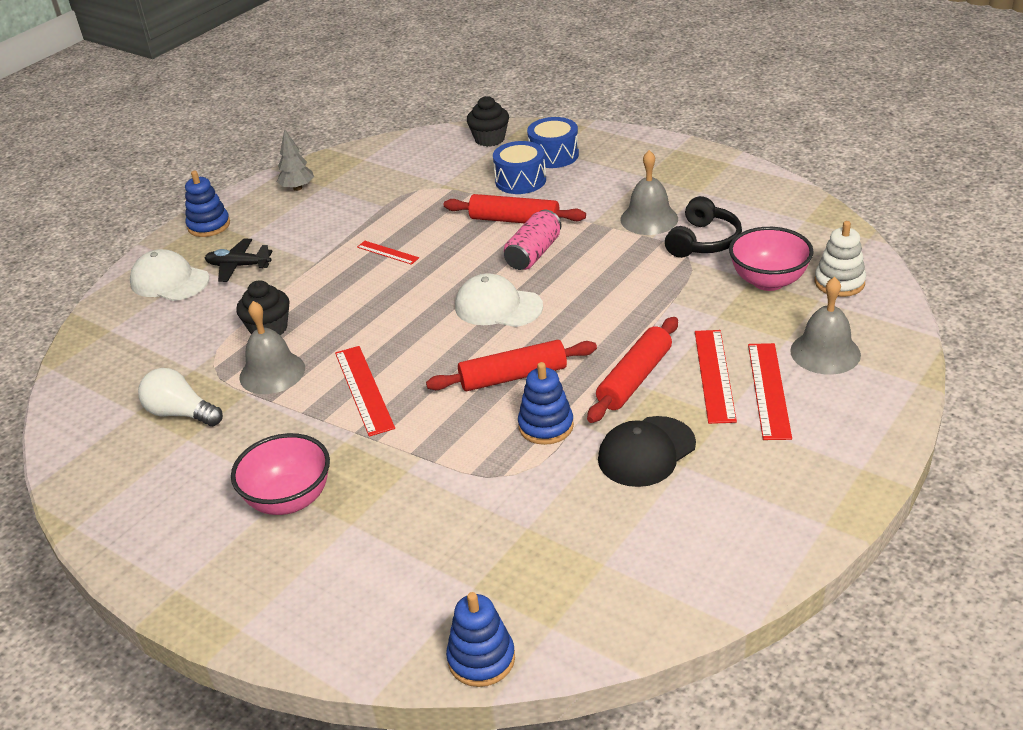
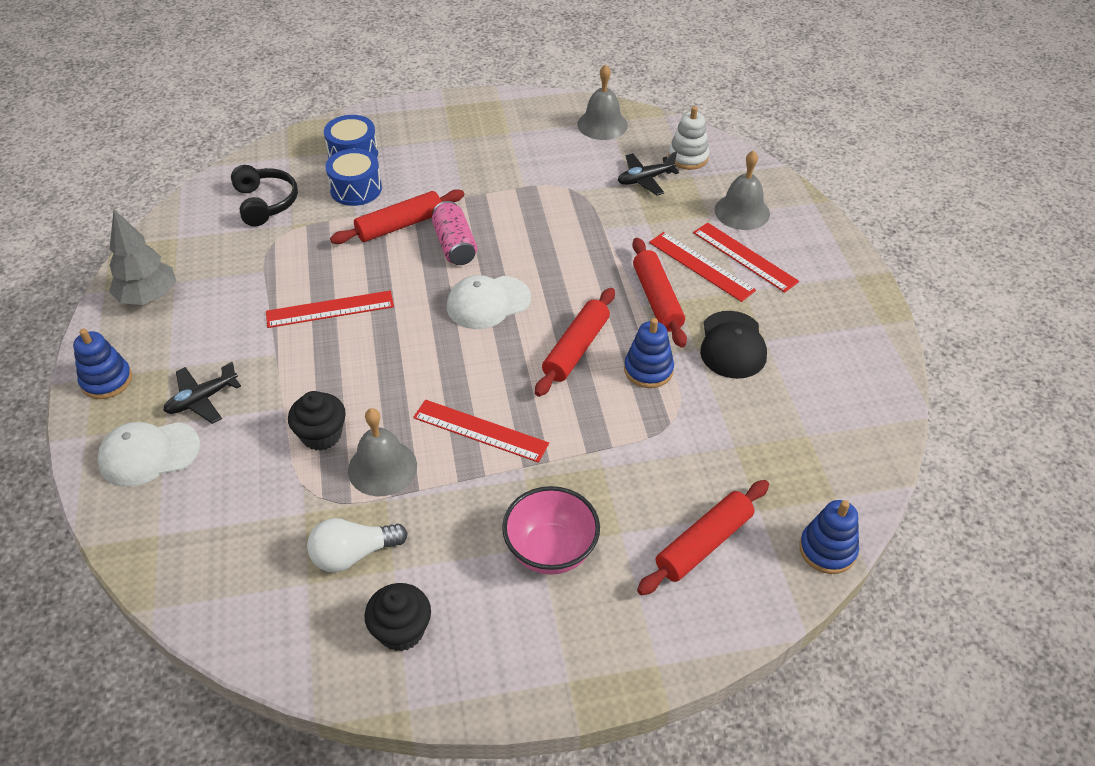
camera: 50 degrees left, 10 degrees up
grey tree [277,129,314,191] -> grey tree [109,210,176,305], size x1.51
red ruler [357,241,419,265] -> red ruler [266,291,394,328], size x1.74
black cupcake [467,96,509,147] -> black cupcake moved to [365,583,431,651]
grey bell [620,150,678,235] -> grey bell moved to [577,64,628,140]
black headphones [665,196,742,258] -> black headphones moved to [231,165,298,226]
pink bowl [729,227,814,291] -> black plane [618,152,679,196]
none -> red rolling pin [637,480,769,595]

